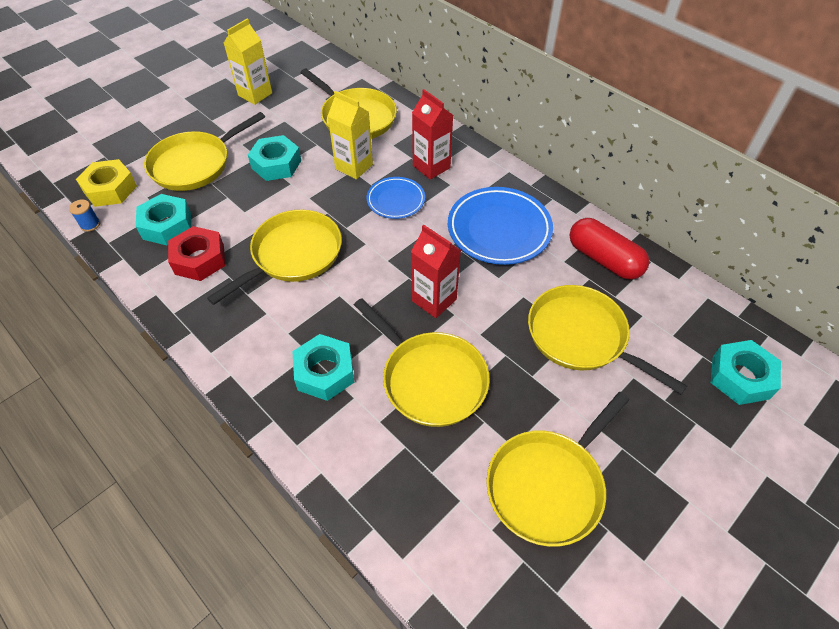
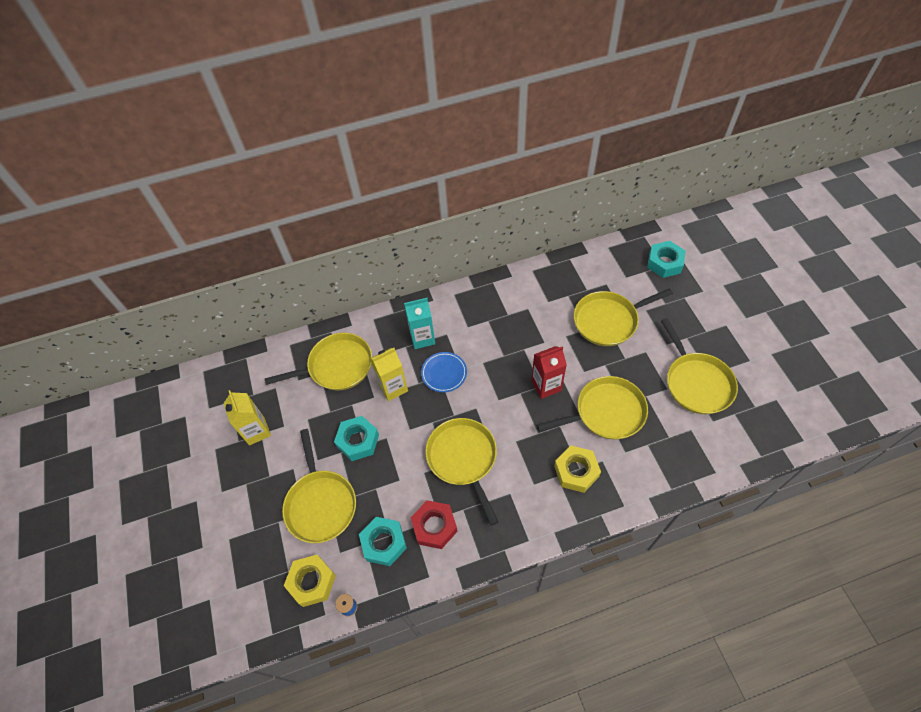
camera: 60 degrees left, 5 degrees up
turquoise nut [292,334,354,401] -> yellow nut [554,445,601,493]
red carton [412,89,453,180] -> turquoise carton [404,298,435,349]
blue plate [448,187,553,265] -> none
red capsule [570,218,649,280] -> none

